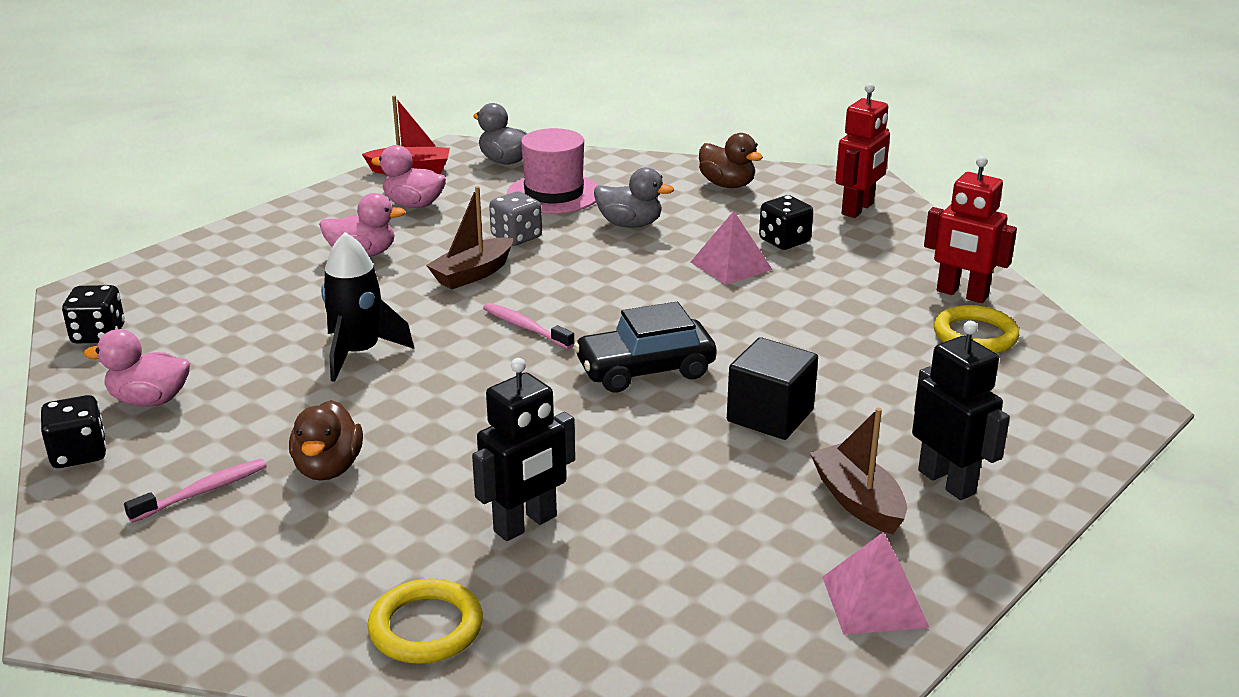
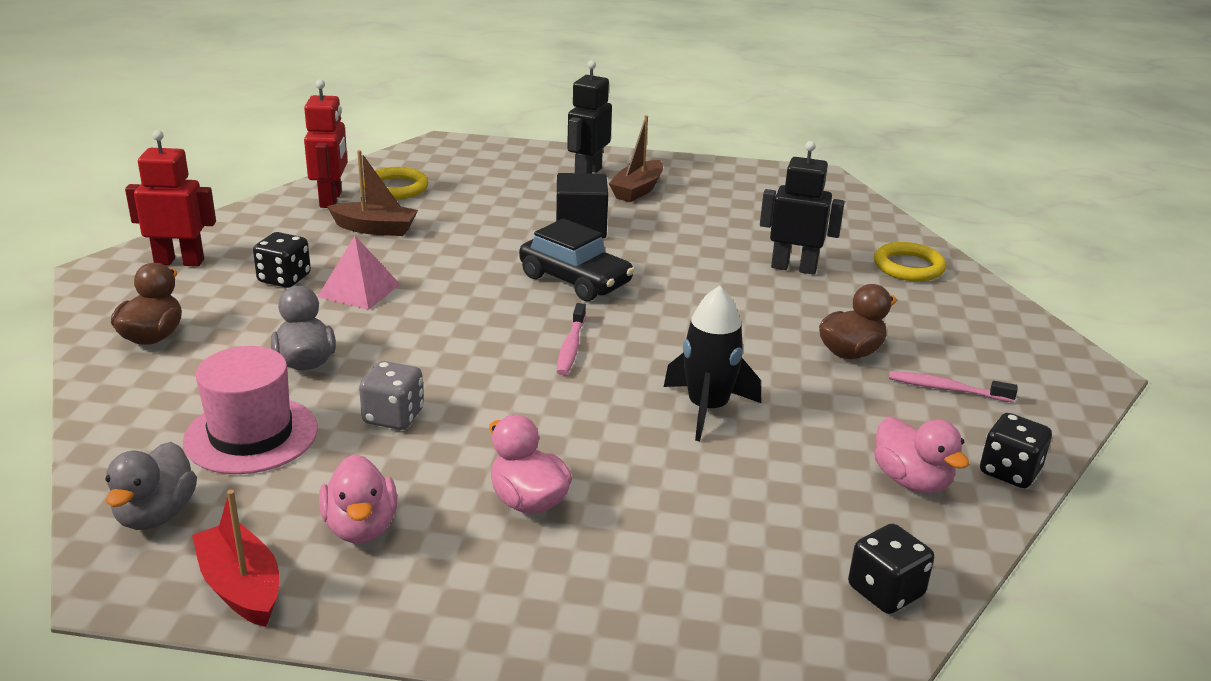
camera: 125 degrees left, 0 degrees up
brown boat [426,186,513,289] -> brown boat moved to [327,150,418,236]
pink pyramid [822,532,929,635] -> none

